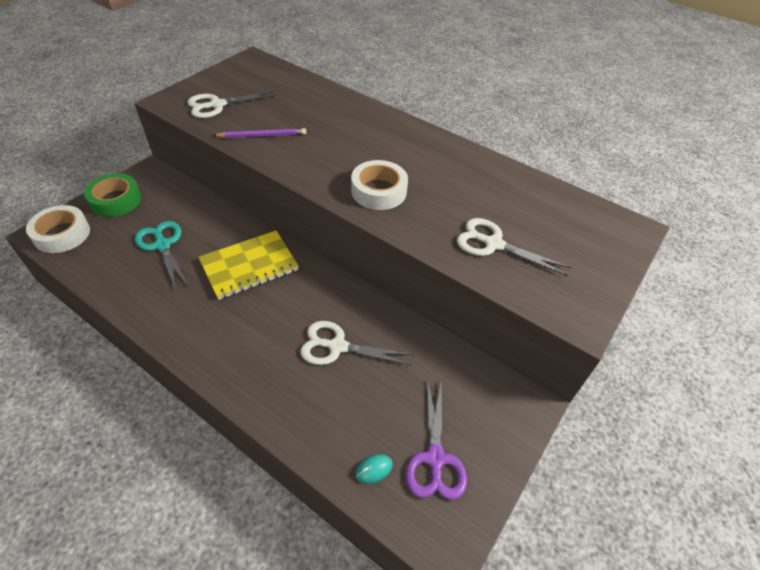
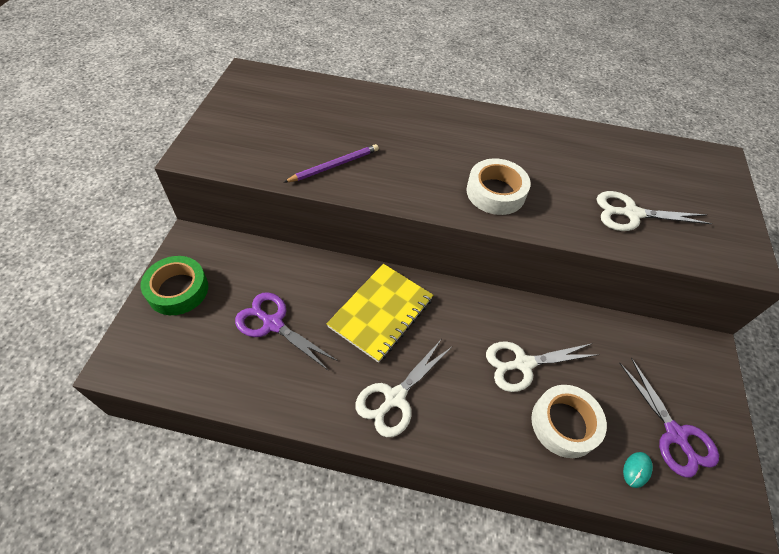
camera: 25 degrees left, 5 degrees up
white tape [26,205,90,253] -> white tape moved to [531,385,607,458]
turquoise scissors [135,221,189,289] -> purple scissors [235,292,338,371]
white scissors [187,90,278,118] -> white scissors moved to [356,340,452,437]

